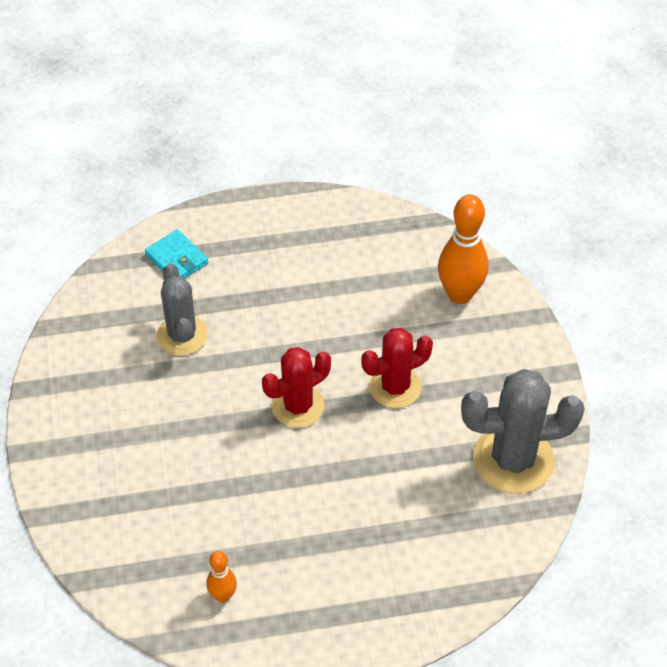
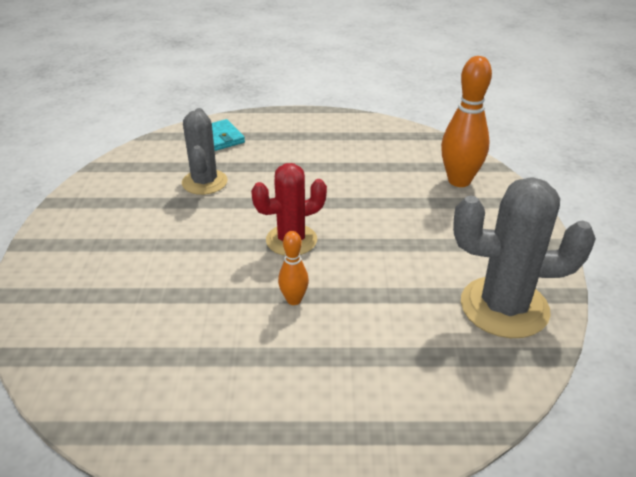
camera: 10 degrees right, 15 degrees down
orange bowling pin [206,551,237,602] -> orange bowling pin moved to [278,231,309,305]
red cactus [361,328,433,408] -> none

